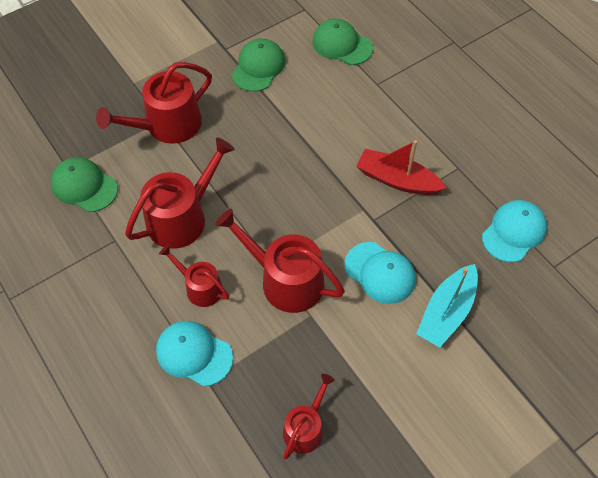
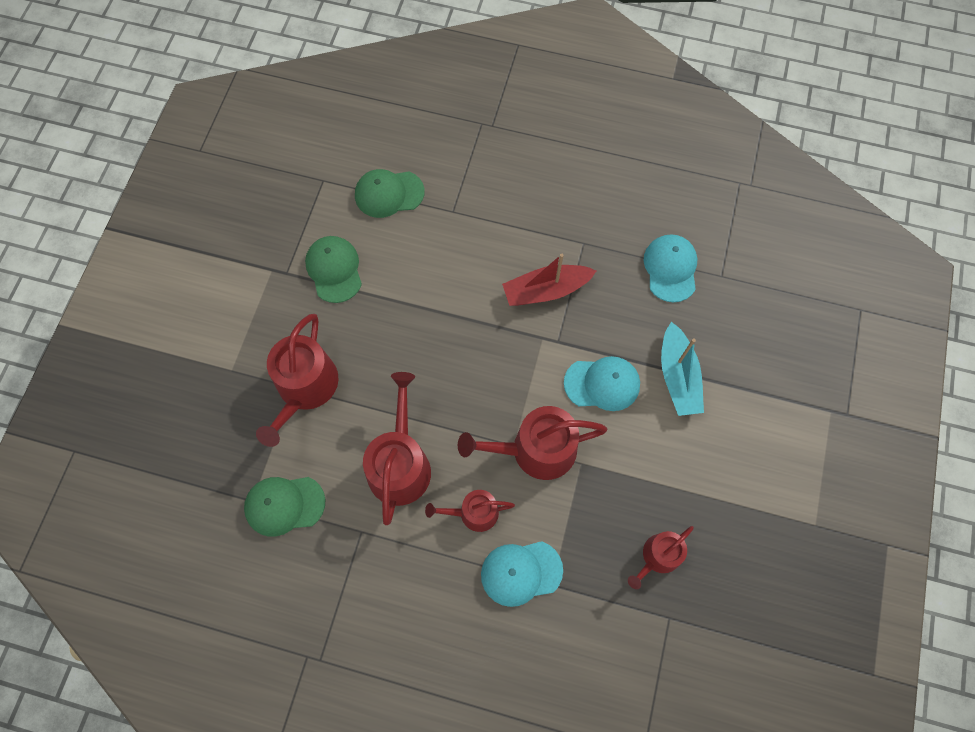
camera: 40 degrees left, 10 degrees up
red watering can [283,374,335,459] -> red watering can turned 120 degrees counterclockwise [628,526,694,589]

